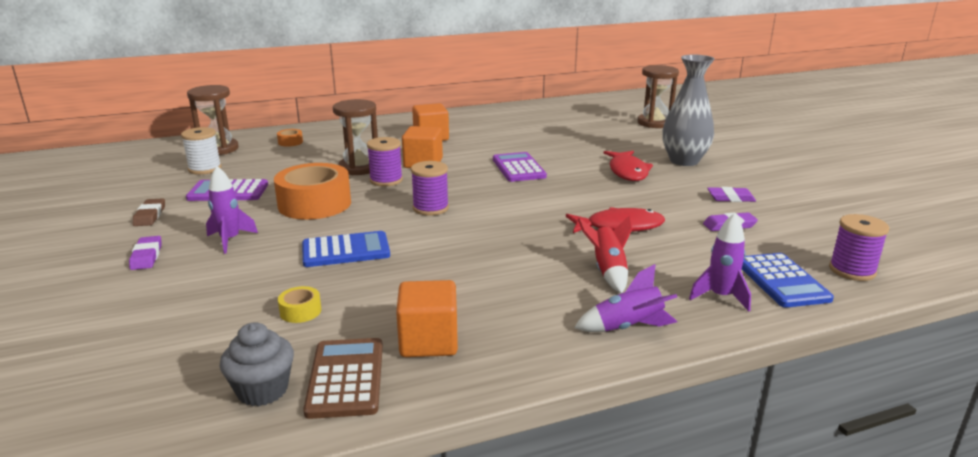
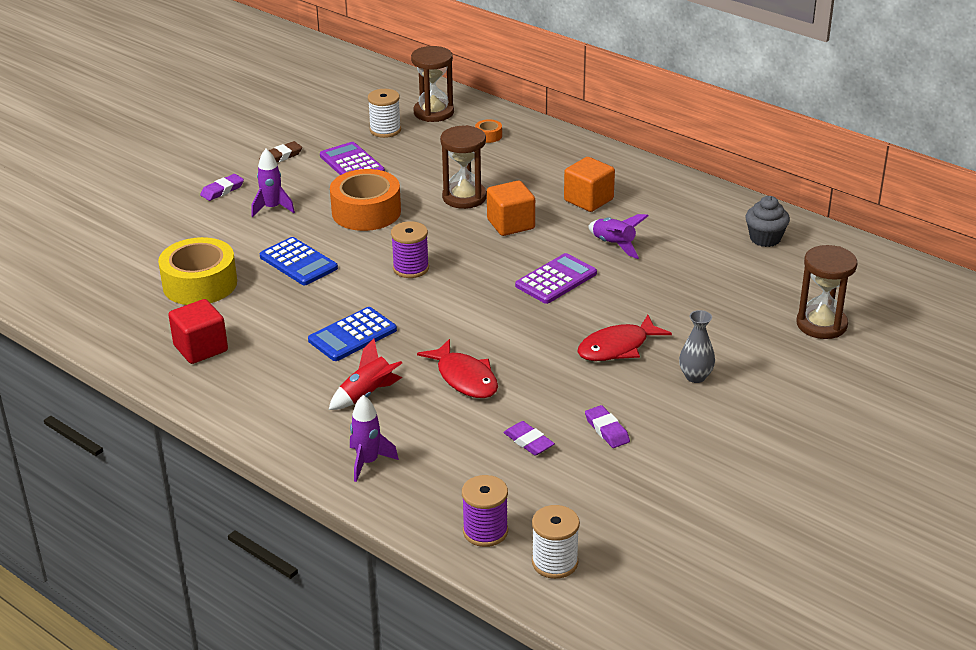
camera: 60 degrees right, 10 degrees up
grey cupcake [220,322,294,406] -> grey cupcake moved to [746,196,790,247]
yellow tape [278,286,321,323] -> yellow tape [158,237,237,305], size x2.38
brown calculator [303,338,383,419] -> none
purple spool [367,137,403,186] -> none
orange cube [396,280,458,357] -> red cube [168,299,228,364]
purple rocket [574,264,677,332] -> purple rocket moved to [588,214,649,259]
grey vase [662,55,715,166] -> grey vase [679,310,715,383], size x0.55
blue calculator [742,253,834,307] -> blue calculator moved to [308,307,397,361]
none -> white spool [532,505,580,579]

